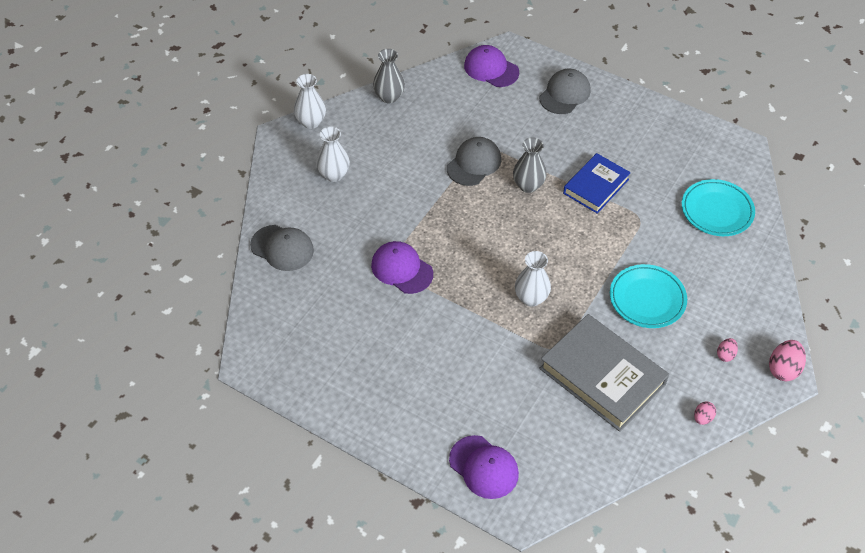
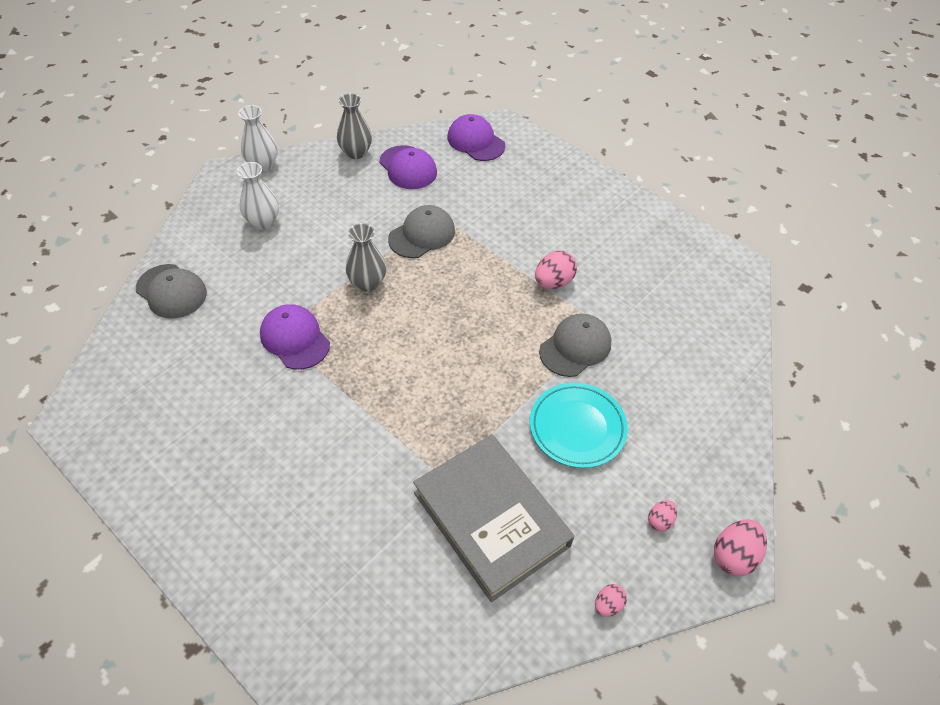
camera: 10 degrees right, 0 degrees up
purple cap [449,435,519,499] -> purple cap moved to [379,145,437,189]
grey vase [513,138,547,193] -> grey vase moved to [346,223,386,292]
white vase [515,251,551,307] -> none
grey cap [539,69,591,114] -> grey cap moved to [539,314,612,377]
blue book [563,153,631,214] -> pink egg [535,251,577,289]
turquoise plate [682,179,755,236] -> none

